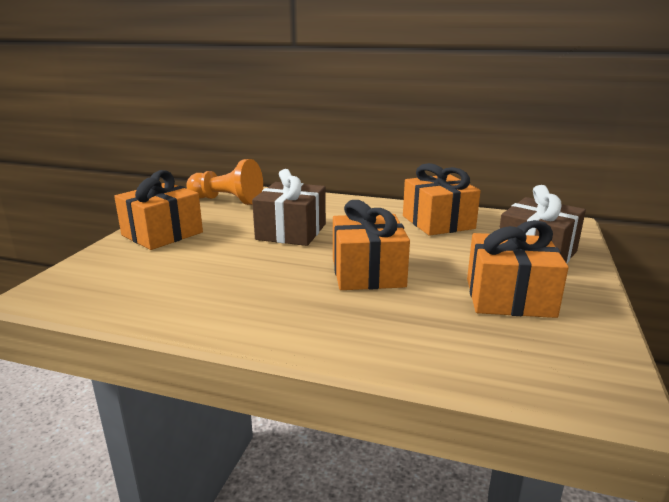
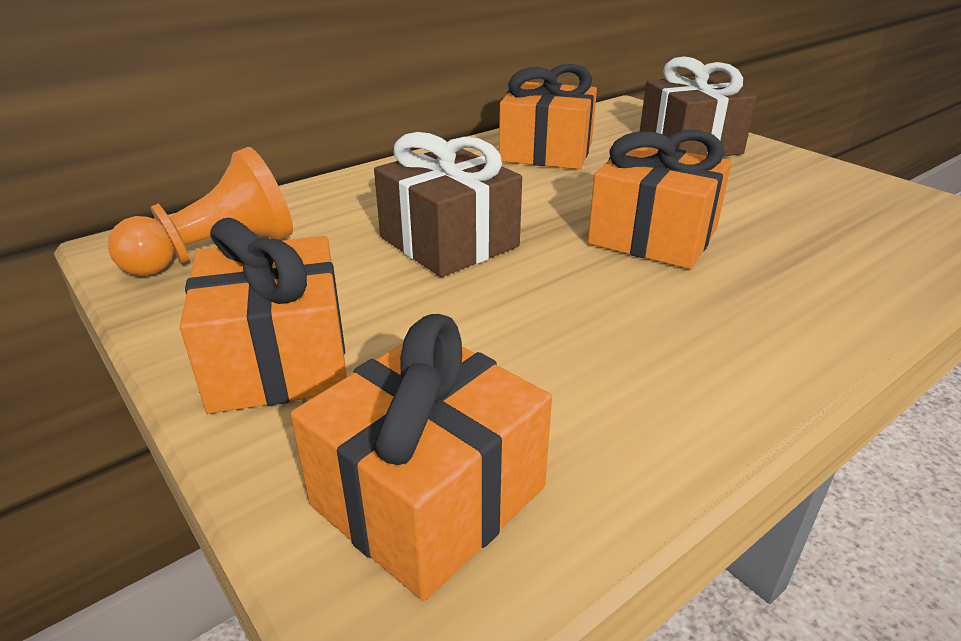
camera: 55 degrees left, 10 degrees up
orange gift [467,220,569,318] -> orange gift moved to [290,314,552,601]

